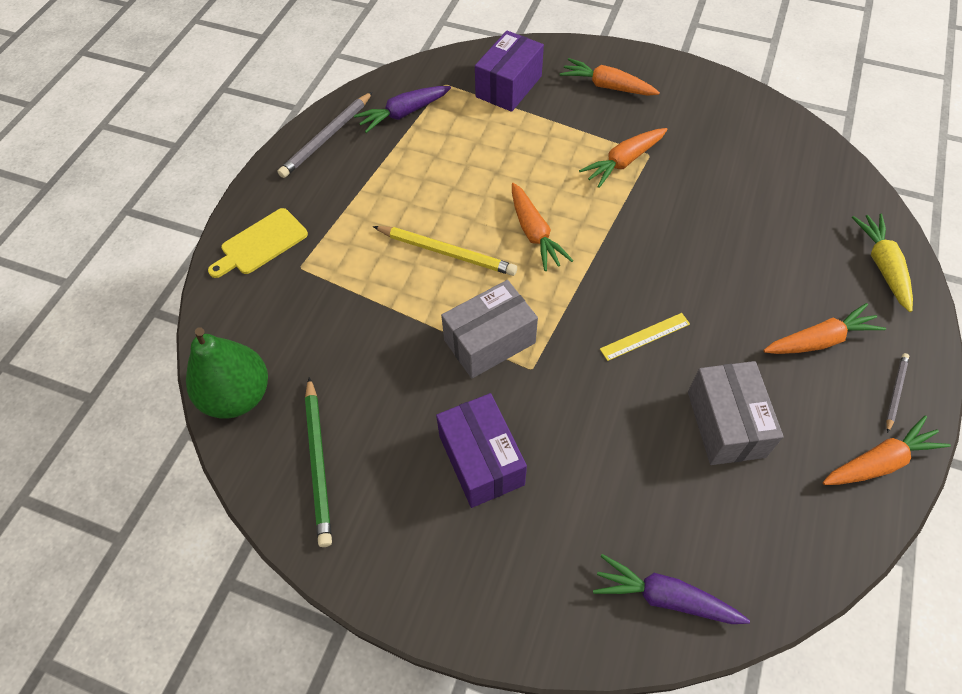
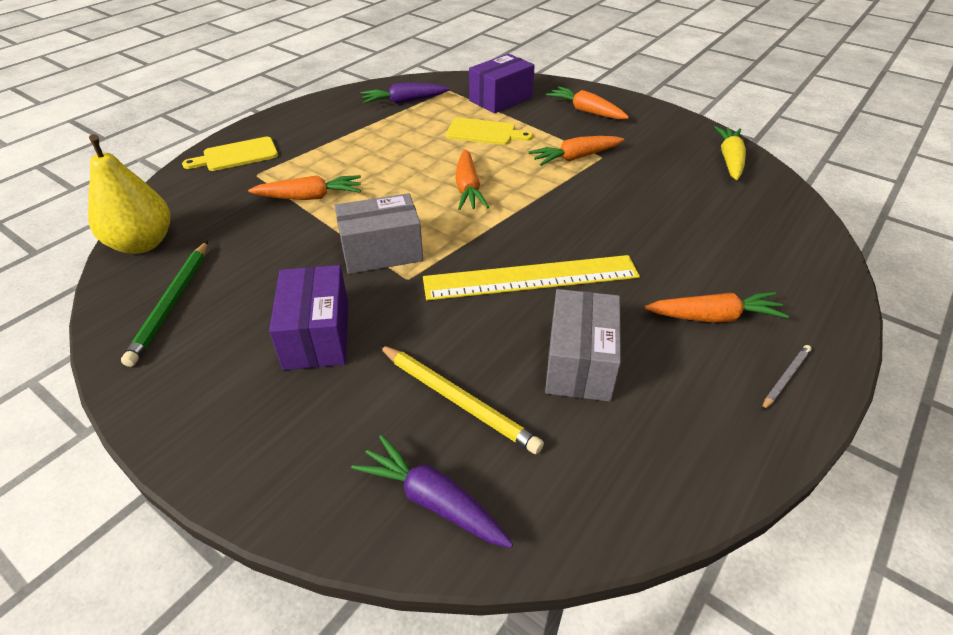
camera: 15 degrees right, 15 degrees down
green pear [186,327,268,419] -> yellow pear [88,134,170,254]
grey pencil [278,92,372,178] -> none
yellow pencil [373,226,517,276] -> yellow pencil moved to [379,345,544,454]
yellow ruler [600,313,690,361] -> yellow ruler [423,255,640,300], size x2.17
orange carrot [823,415,951,485] -> orange carrot moved to [248,175,361,200]
yellow carrot [852,214,913,312] -> yellow carrot moved to [714,126,746,180]
none -> yellow cutting board [446,118,533,145]

